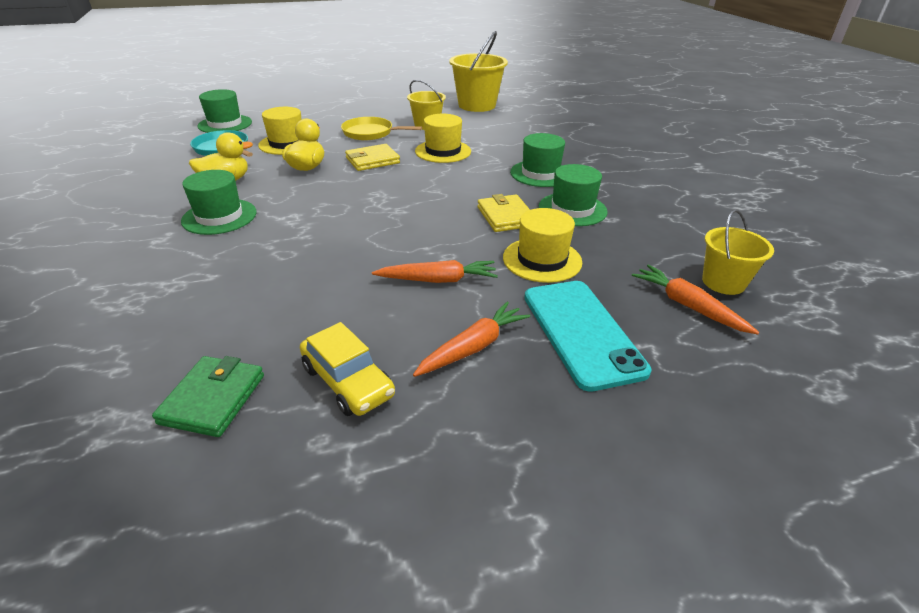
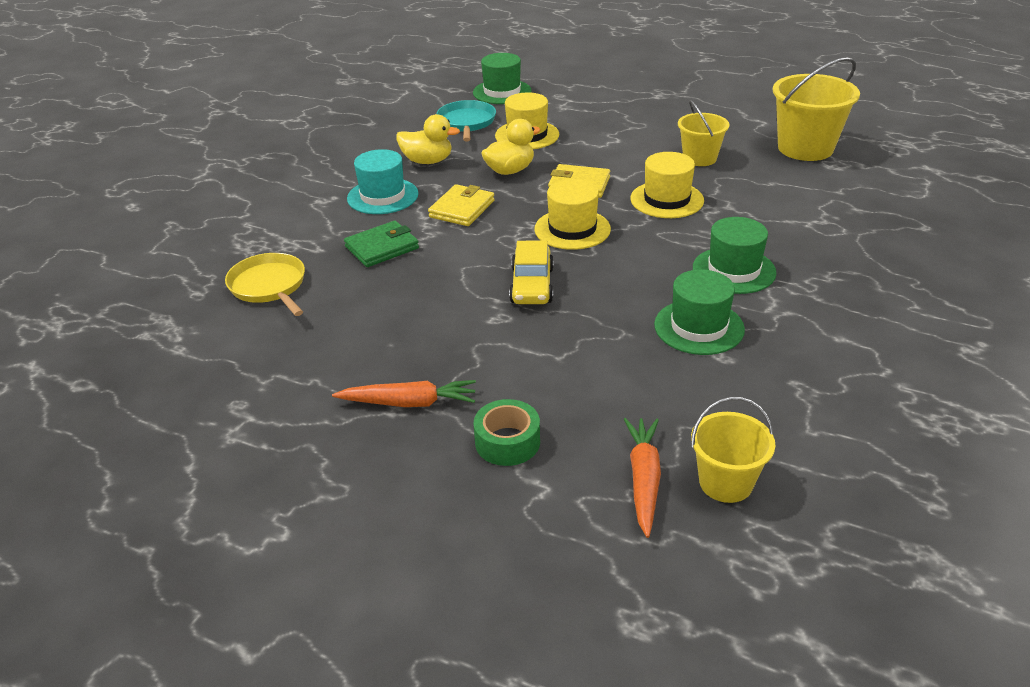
camera: 45 degrees right, 0 degrees up
green wallet [152,356,264,437] -> green wallet moved to [344,221,419,267]
green hat [181,170,257,235] -> turquoise hat [347,149,419,214]
yellow car [300,322,395,416] -> yellow car moved to [509,241,554,304]
yellow pan [341,117,422,141] -> yellow pan moved to [225,253,305,316]
orange carrot [372,260,498,283] -> none
yellow wallet [478,194,530,232] -> yellow wallet moved to [428,184,495,226]
yellow hat [503,208,582,283] -> yellow hat moved to [534,179,611,250]
turquoise phone [524,281,651,392] -> green tape [474,399,540,466]

